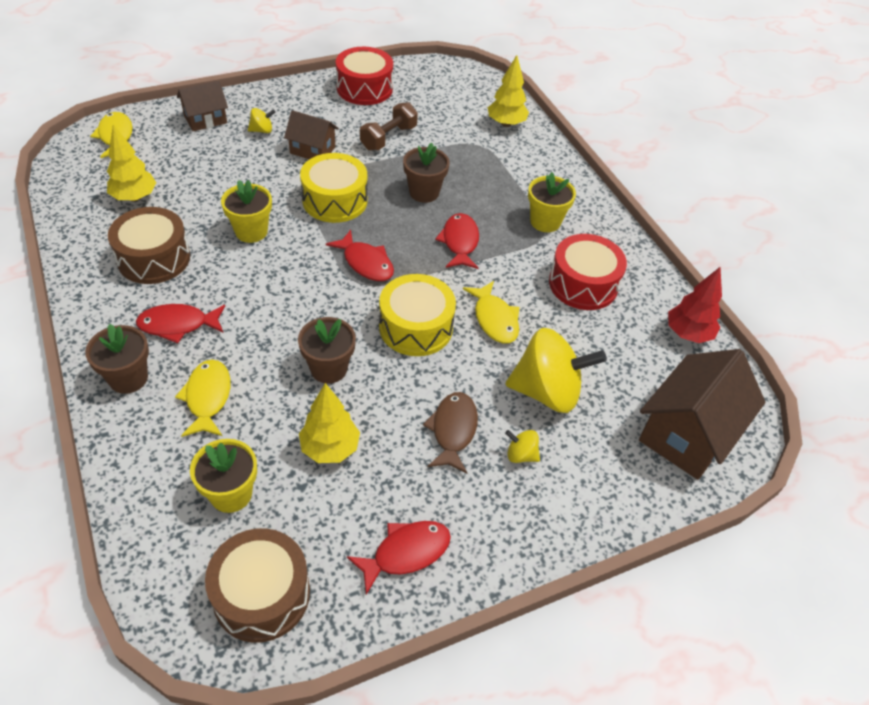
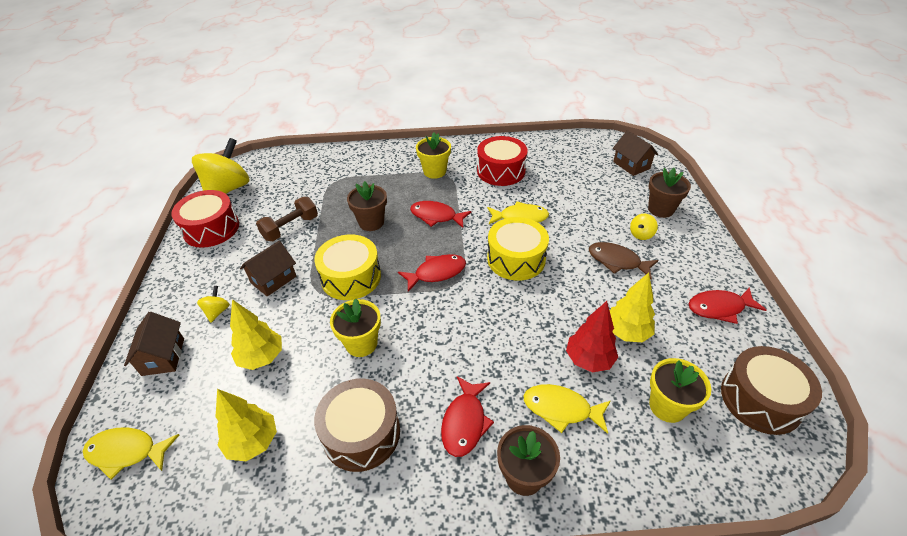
camera: 65 degrees left, 5 degrees down
brown flower pot [298,317,356,384] -> brown flower pot moved to [648,168,691,218]
red fish [347,521,451,595] -> red fish turned 90 degrees counterclockwise [689,287,767,324]
brown dumbbell [360,102,418,151] -> brown dumbbell turned 75 degrees clockwise [256,197,318,241]
yellow tree [488,55,529,127] -> yellow tree moved to [230,299,282,370]
yellow spinning top [505,328,607,413] -> yellow spinning top moved to [192,138,250,194]
brown house [639,349,765,480] -> brown house [613,130,658,176], size x0.57
red tree [668,267,722,343] -> red tree moved to [566,301,618,372]

